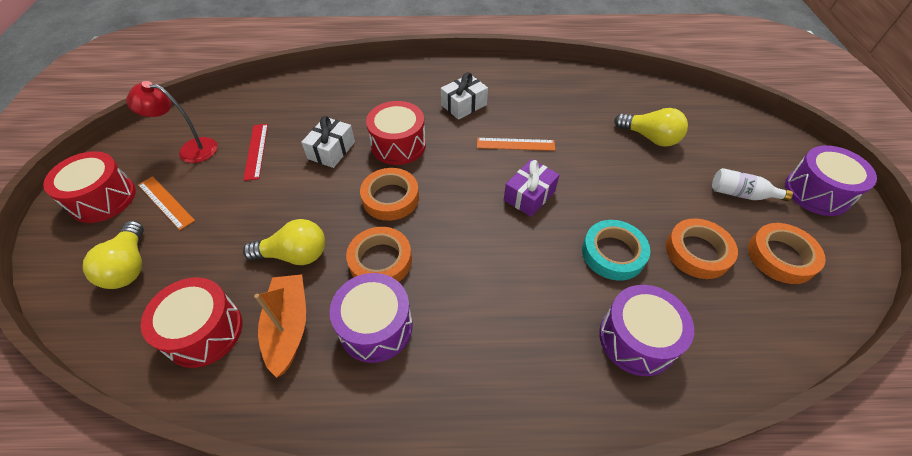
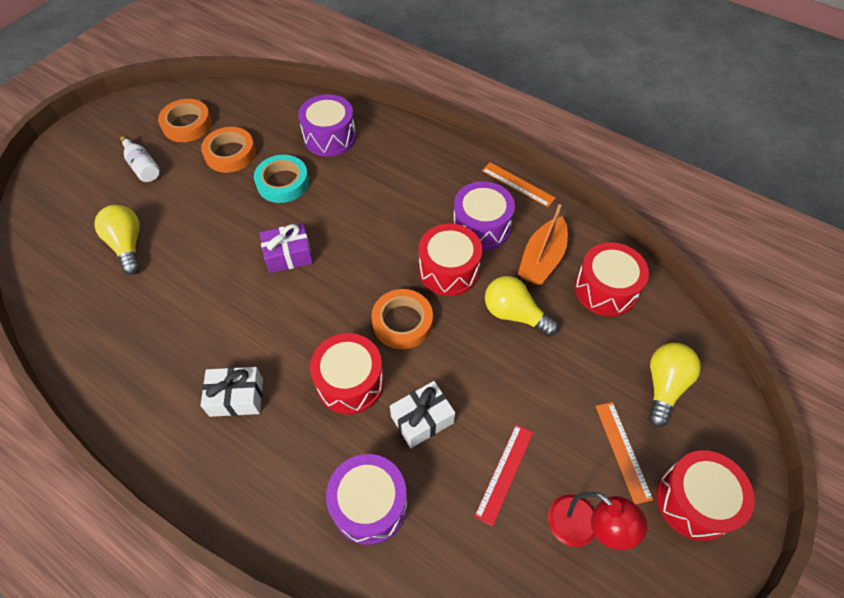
camera: 145 degrees left, 5 degrees up
orange tape [346,227,412,282] -> red drum [419,223,482,296]
orange ruler [477,138,555,151] -> orange ruler moved to [482,162,556,207]
purple drum [785,145,877,216] -> purple drum moved to [326,454,407,545]

